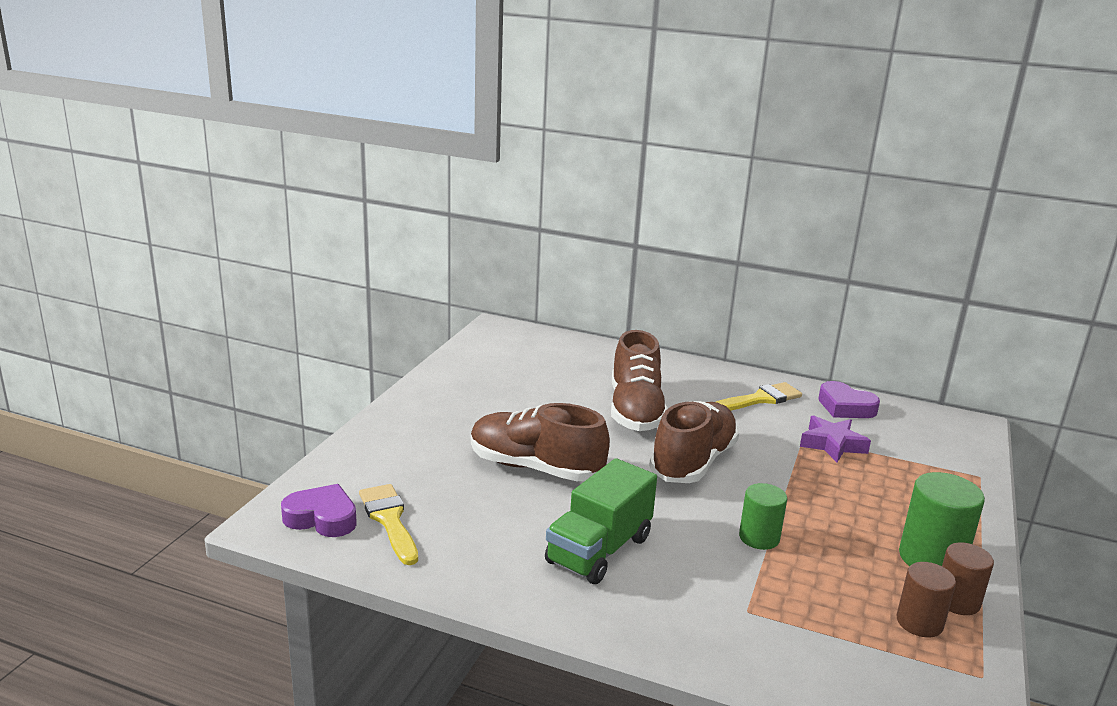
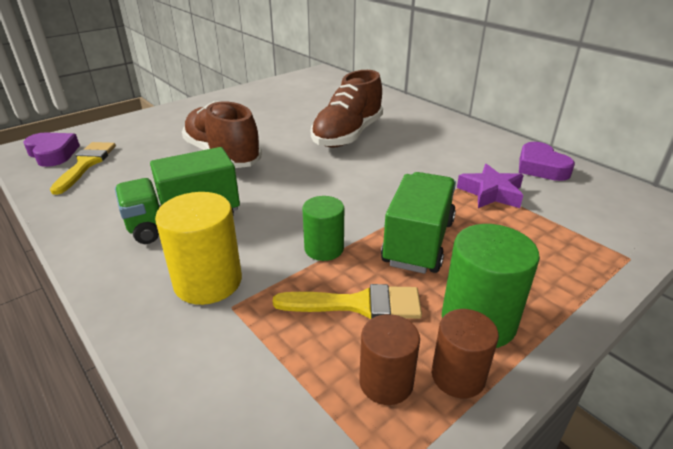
camera: 30 degrees right, 10 degrees up
brown shoe [649,401,739,483] -> none
yellow brush [716,382,802,411] -> yellow brush moved to [273,284,422,319]
none -> yellow cylinder [155,192,242,305]
none -> green truck [381,172,456,274]

